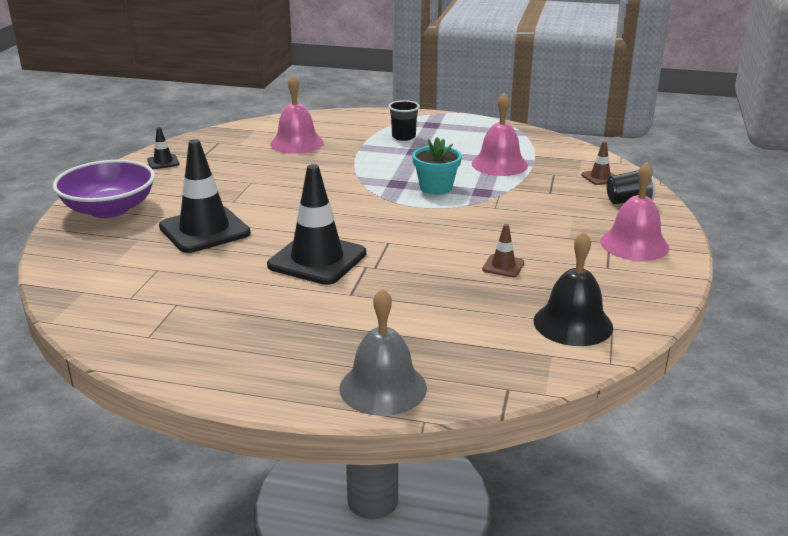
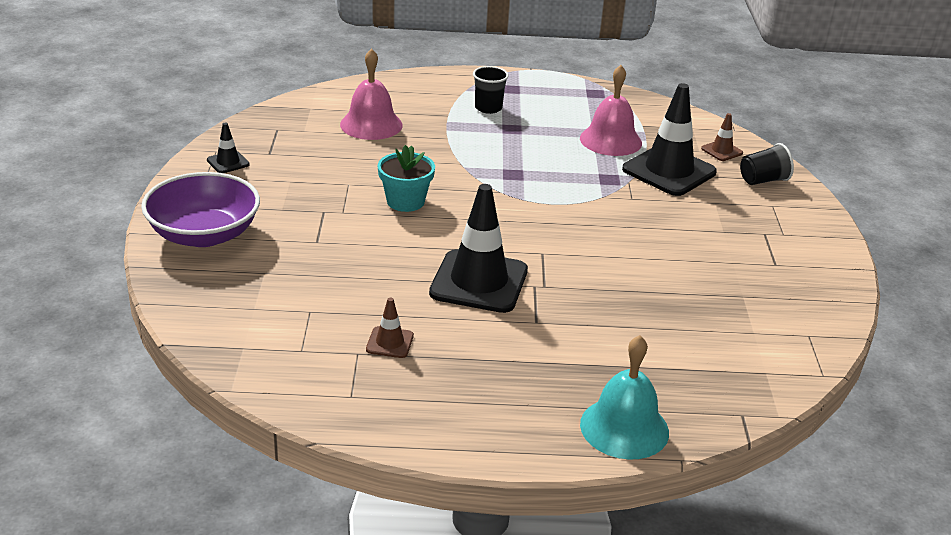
camera: 15 degrees left, 5 degrees up
black traffic cone [159,139,251,253] -> black traffic cone moved to [622,83,717,196]
grey bell [339,288,427,416] -> turquoise bell [580,335,669,459]
turquoise flower pot [412,137,462,195] -> turquoise flower pot moved to [378,145,435,212]
brown traffic cone [482,224,524,277] -> brown traffic cone moved to [366,297,414,358]
black bell [534,232,613,346] -> none
pink bell [600,162,669,261] -> none

